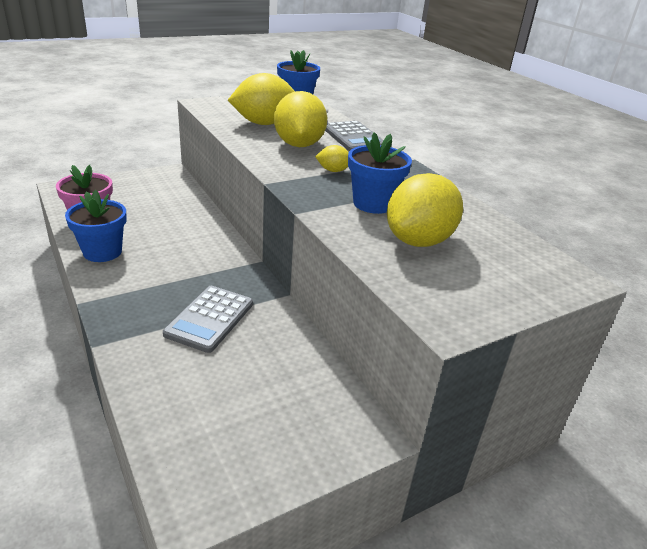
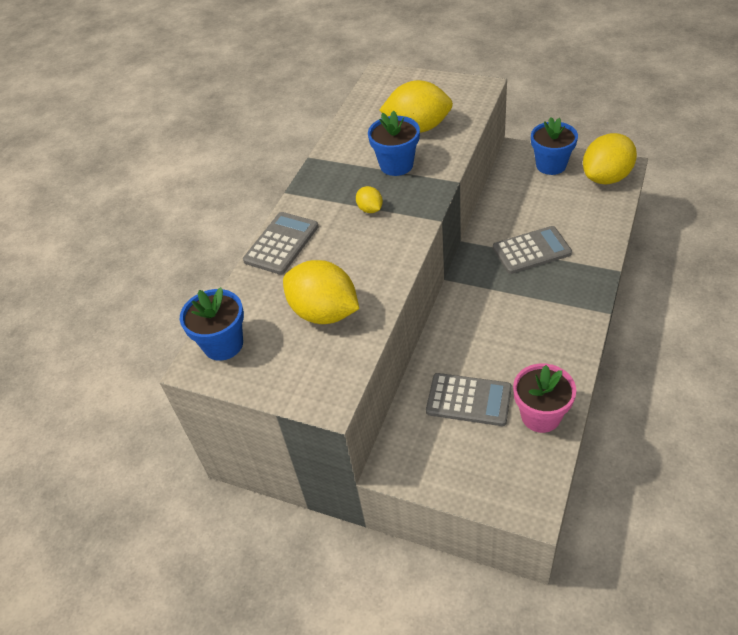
camera: 120 degrees left, 15 degrees up
blue flower pot [65,190,127,262] -> blue flower pot moved to [531,117,578,175]
yellow lemon [274,91,327,147] -> yellow lemon moved to [583,133,637,184]
none -> grey calculator [426,373,512,426]

